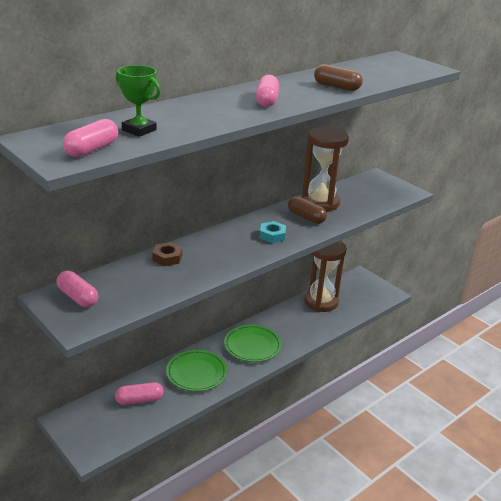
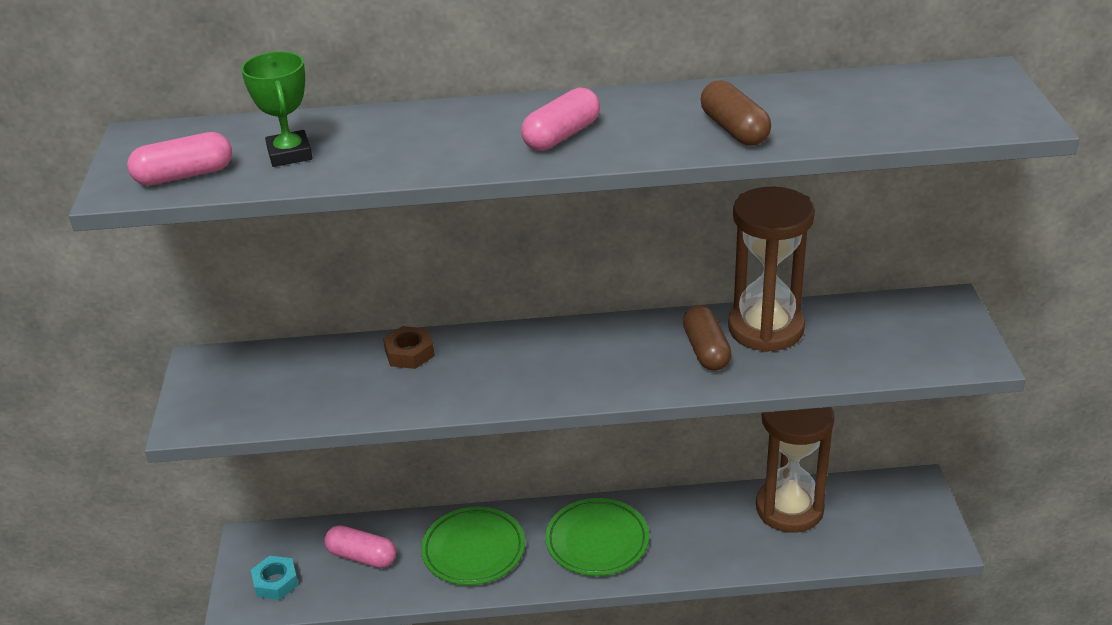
camera: 40 degrees right, 5 degrees up
pink capsule [56,271,98,307] -> none
turquoise nut [260,221,286,243] -> turquoise nut moved to [251,556,299,600]

